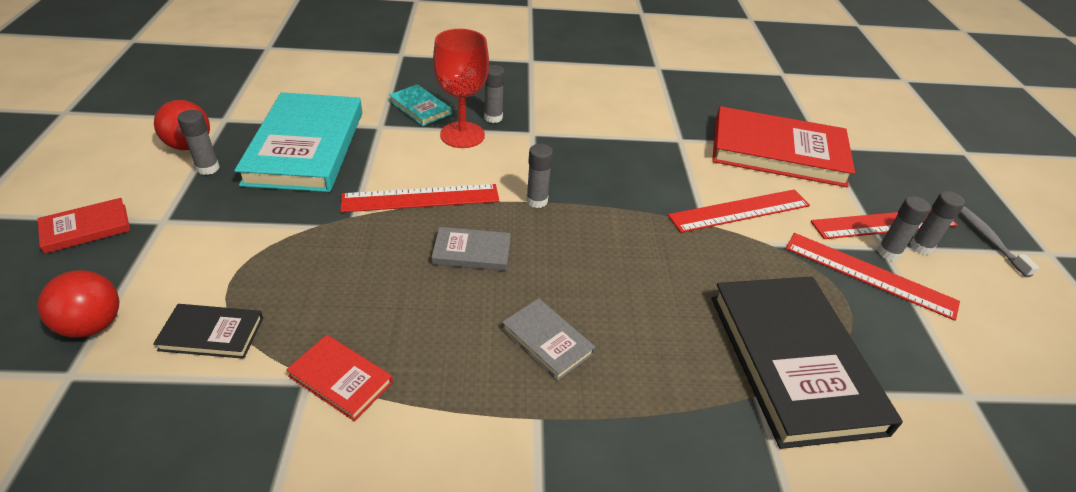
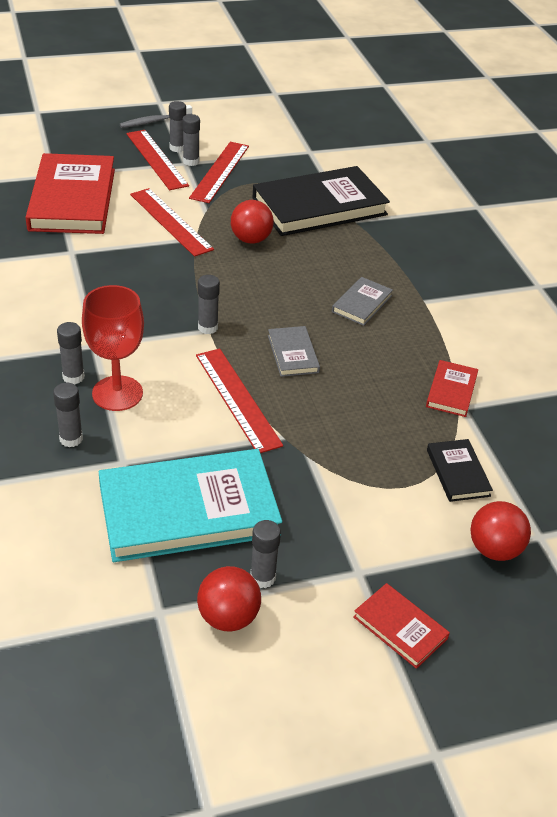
camera: 105 degrees left, 0 degrees up
turquoise book [389,84,451,126] -> grey glue stick [53,383,83,447]
none -> red ball [231,200,274,244]

